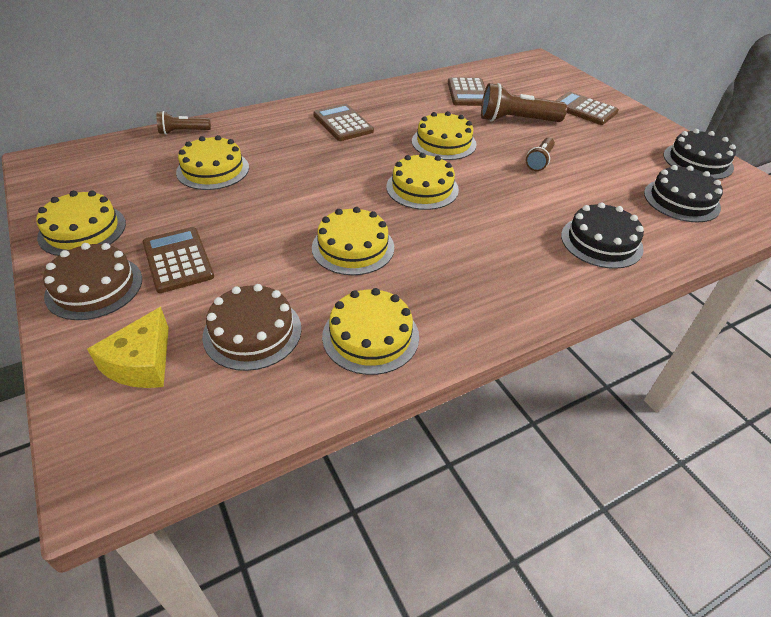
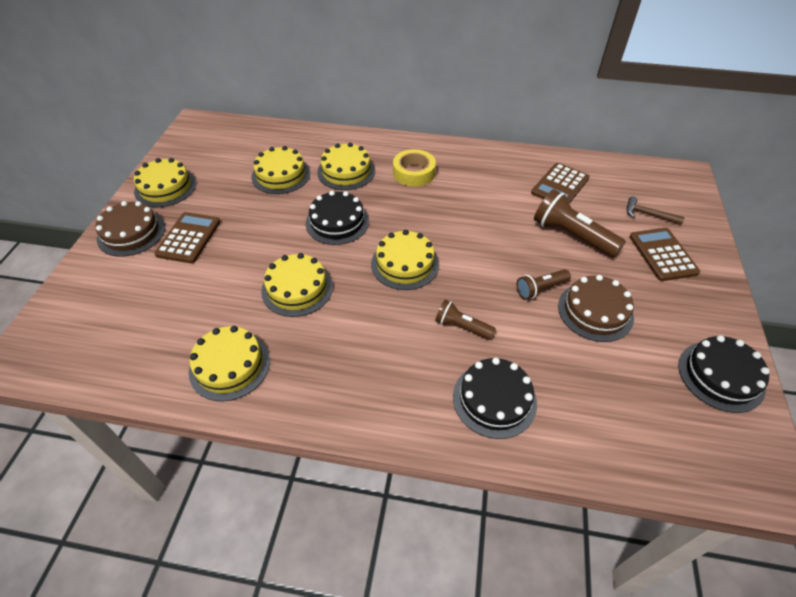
camera: 40 degrees right, 5 degrees up
yellow cheese [87,307,169,388] -> none
brown flashlight [156,111,211,135] -> brown flashlight moved to [435,300,496,340]
brown cake [202,284,301,371] -> brown cake moved to [558,275,634,342]
brown calculator [313,104,374,141] -> yellow tape [393,149,436,187]
yellow cake [412,111,477,160] -> yellow cake moved to [317,143,375,190]
black cake [644,165,723,222] -> black cake moved to [306,191,369,245]
none -> brown hammer [627,196,685,225]

